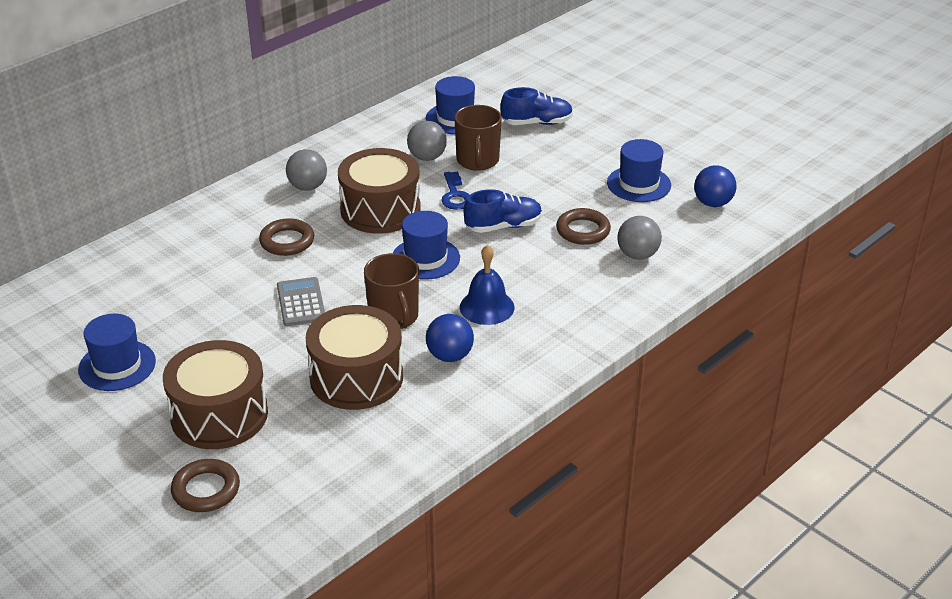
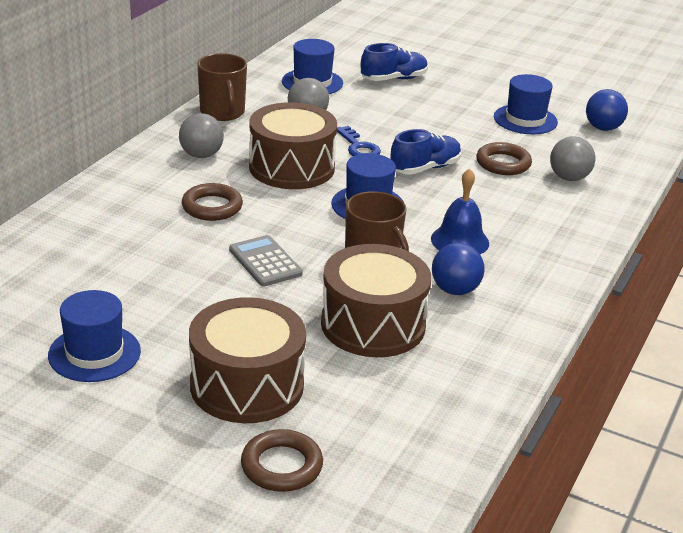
camera: 20 degrees left, 5 degrees down
brown mug [454,105,502,171] -> brown mug moved to [197,53,247,121]

